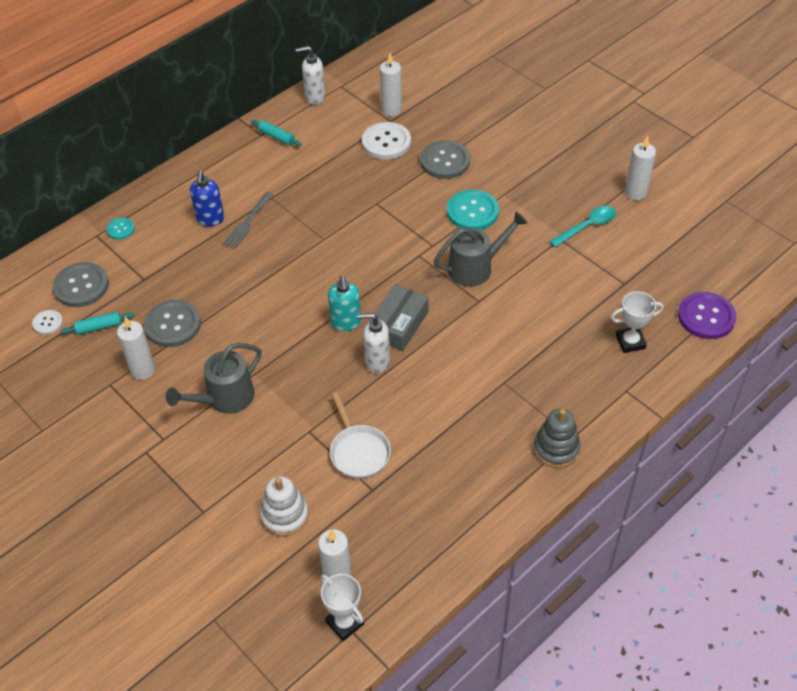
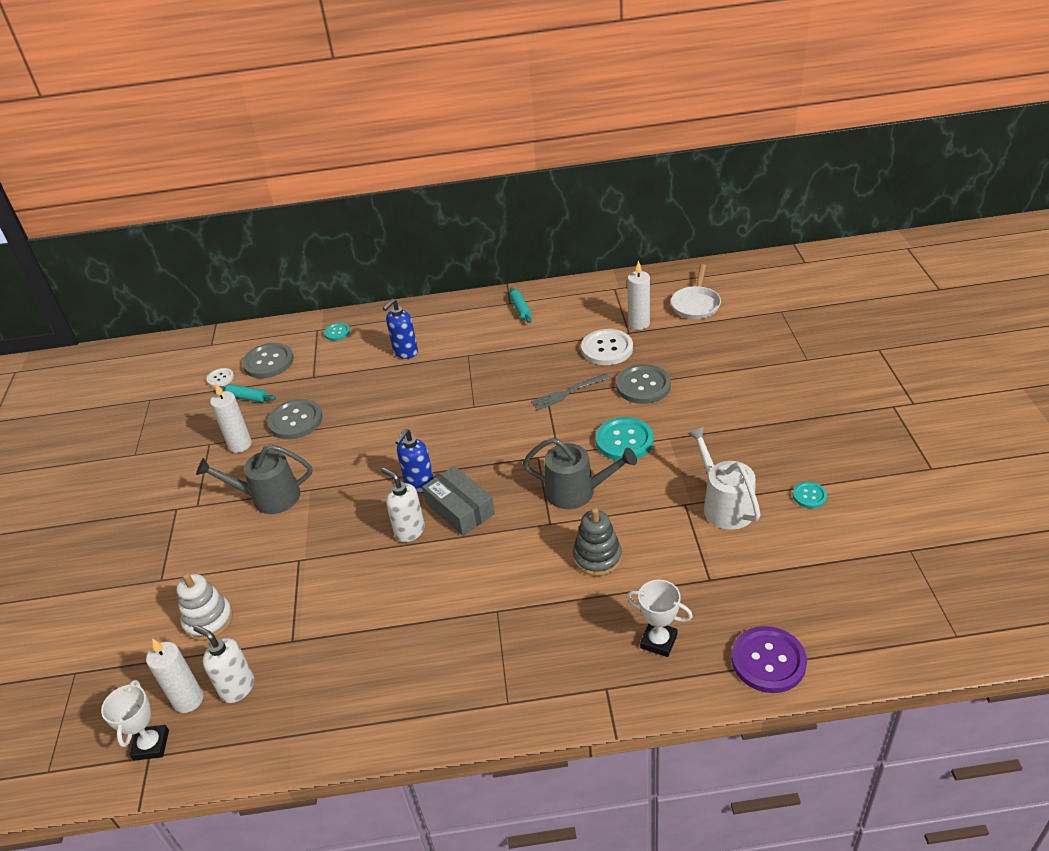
camera: 40 degrees right, 10 degrees down
grey fork [223,192,274,249] -> grey fork moved to [531,373,610,410]
white soap dispenser [296,46,326,105] -> white soap dispenser moved to [193,625,254,703]
turquoise soap dispenser [328,276,361,331] -> blue soap dispenser [395,429,434,493]
white pan [330,392,391,479] -> white pan moved to [671,264,721,319]
grey box [370,284,429,351] -> grey box turned 75 degrees clockwise [422,466,495,536]
grey stacking toy [534,409,581,468] -> grey stacking toy moved to [573,508,622,576]
turquoise spoon [549,206,616,247] -> white watering can [688,427,761,530]
white candle [625,135,656,200] -> turquoise button [793,482,827,508]

